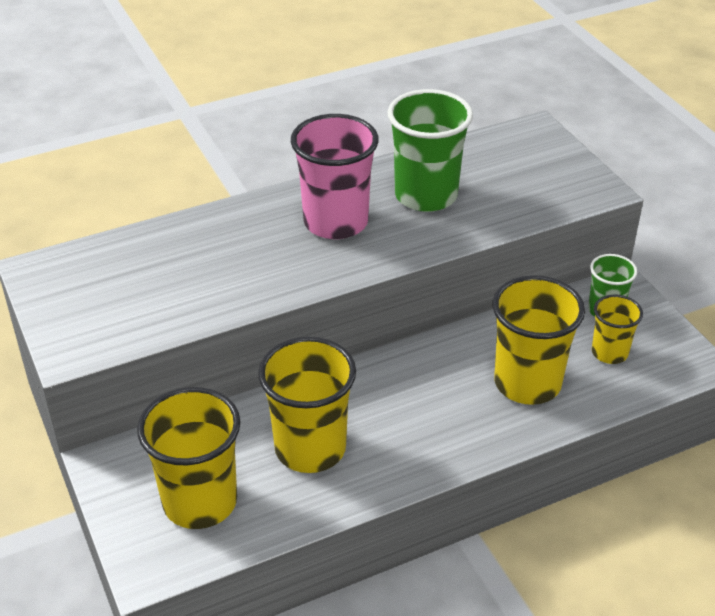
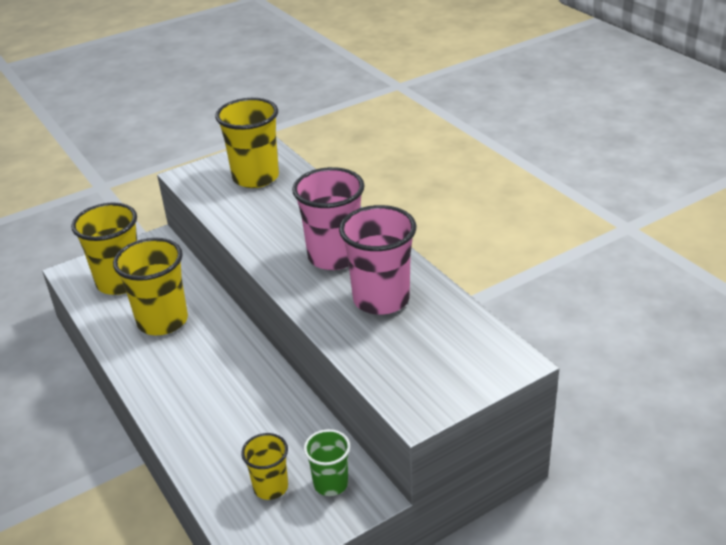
camera: 85 degrees right, 5 degrees down
green cup [387,89,473,212] -> pink cup [339,205,416,315]
yellow cup [493,275,585,405] -> yellow cup moved to [215,98,279,188]

